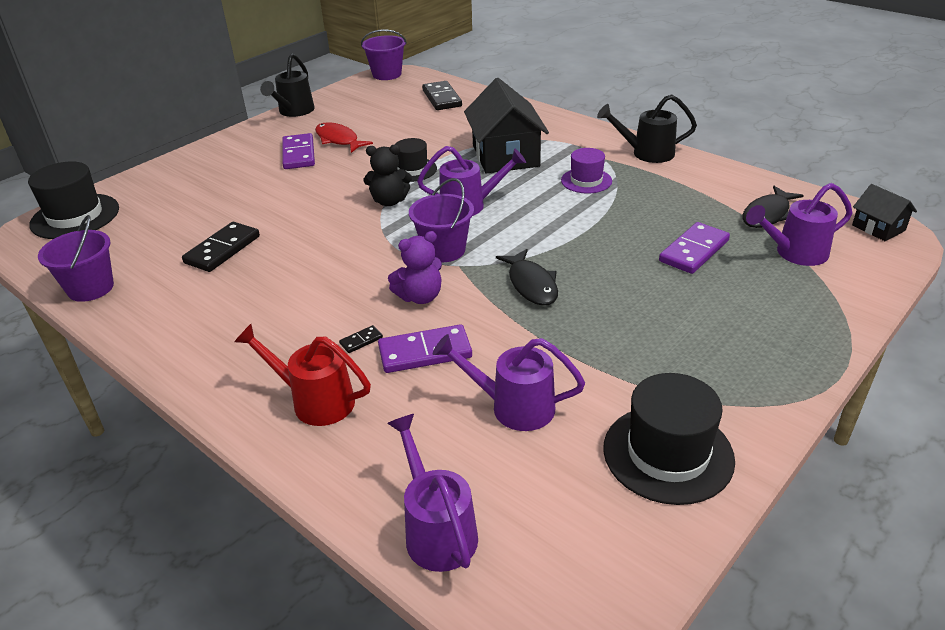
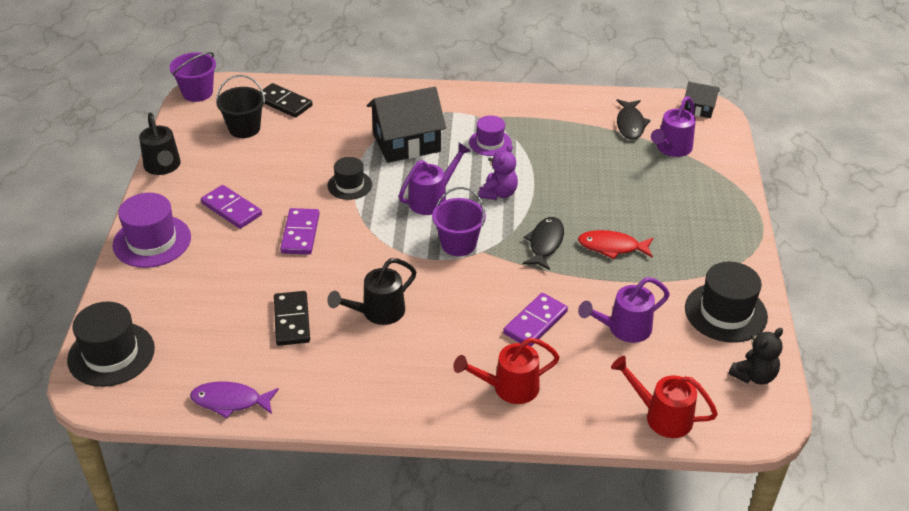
camera: 40 degrees left, 5 degrees up
purple bucket [38,215,114,302] -> purple fish [190,382,279,419]
red fish [315,122,373,153] -> red fish moved to [578,230,653,259]
black domino [339,325,383,353] -> none
black teddy bear [364,144,412,206] -> black teddy bear moved to [729,328,783,385]
purple watering can [387,414,478,572] -> red watering can [611,356,718,438]
purple teddy bear [388,231,442,304] -> purple teddy bear moved to [479,144,518,200]
black house [464,78,549,174] -> black house turned 60 degrees counterclockwise [367,87,446,163]
black fish [496,249,558,306] -> black fish turned 105 degrees counterclockwise [522,217,564,270]
black watering can [597,94,697,163] -> black watering can moved to [327,258,416,325]
purple domino [659,222,730,274] -> purple domino moved to [280,208,319,255]
none -> purple hat [113,193,191,268]
none -> black bucket [216,75,265,138]

